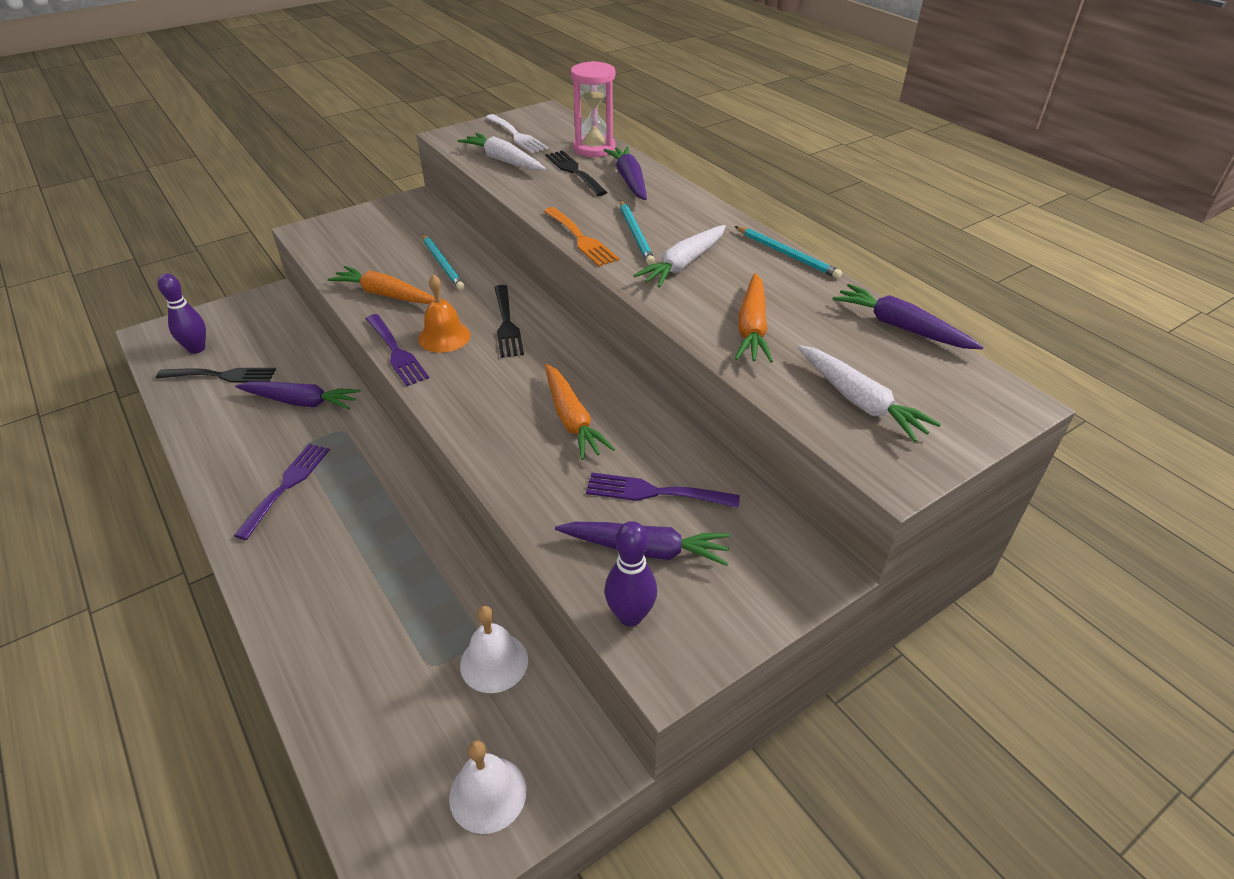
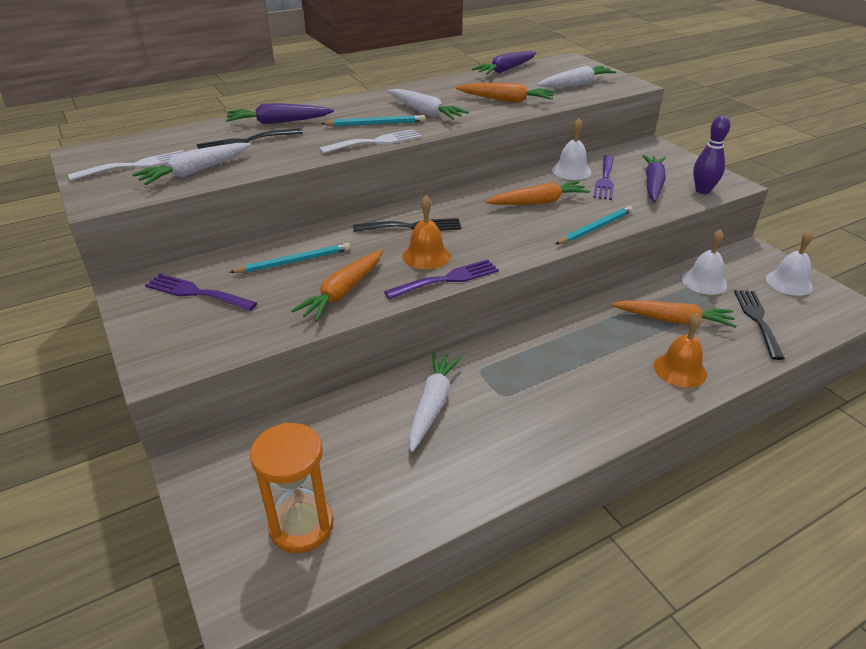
camera: 85 degrees left, 5 degrees down
black fork [156,368,276,383] -> black fork moved to [734,290,785,360]
purple bowling pin [157,273,206,354] -> orange hourglass [250,422,333,553]
purple fork [234,444,330,540] -> purple fork moved to [145,274,257,311]
purple carrot [235,382,360,409] -> white carrot [409,352,462,452]
orange fork [544,207,619,267] -> white fork [319,129,422,154]
pink hourglass [571,61,616,157] -> none
turquoise pencil [735,226,842,279] -> turquoise pencil moved to [556,206,633,244]
none -> white bell [552,118,591,180]
none -> orange carrot [611,300,737,328]
none -> orange bell [654,313,707,388]

